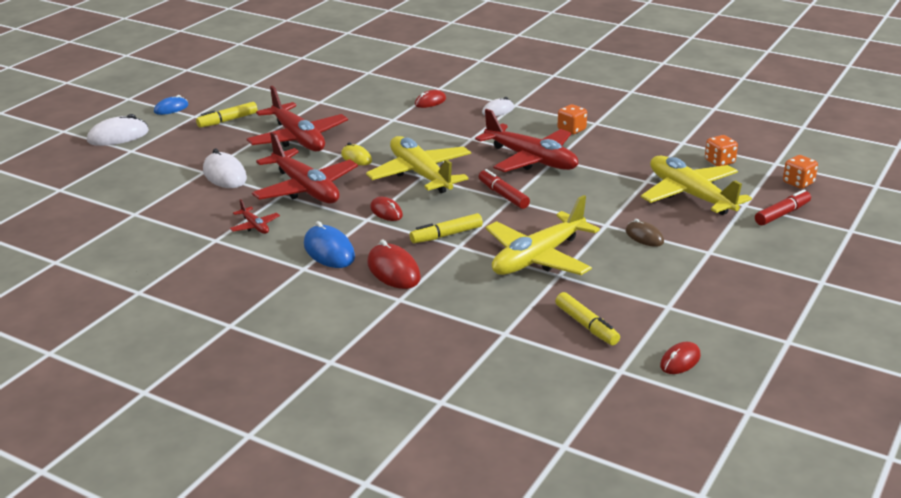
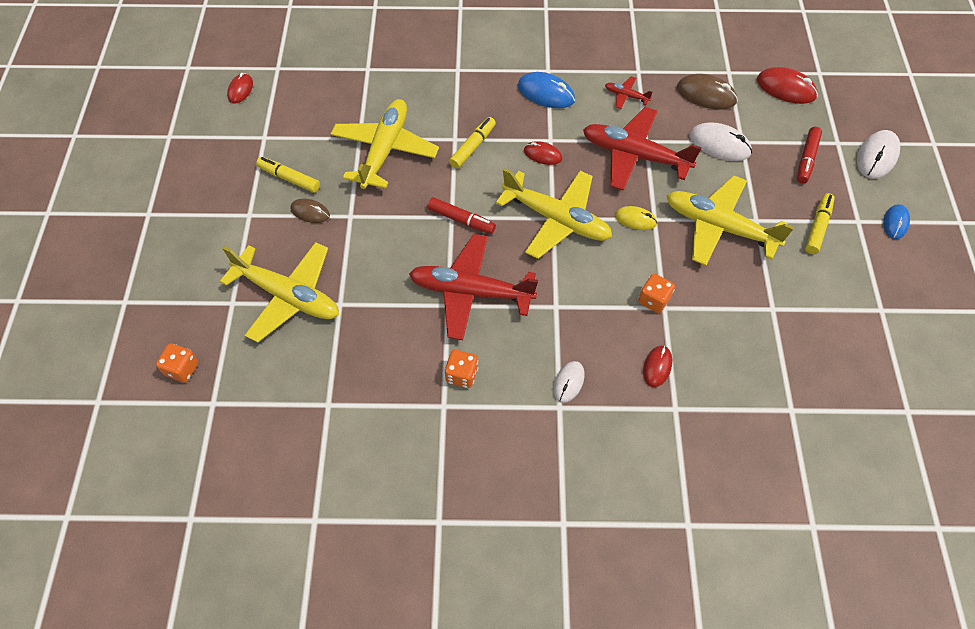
camera: 150 degrees right, 30 degrees up
red plane [247,86,348,151] -> yellow plane [667,175,794,266]
red mouse [367,240,421,289] -> red mouse moved to [757,67,818,104]
yellow marker [555,292,620,345] -> yellow marker moved to [256,157,320,193]
orange dice [705,135,738,166] -> orange dice moved to [638,274,675,313]
red marker [755,189,811,225] -> red marker moved to [797,127,822,183]
none -> brown mouse [677,74,738,109]

